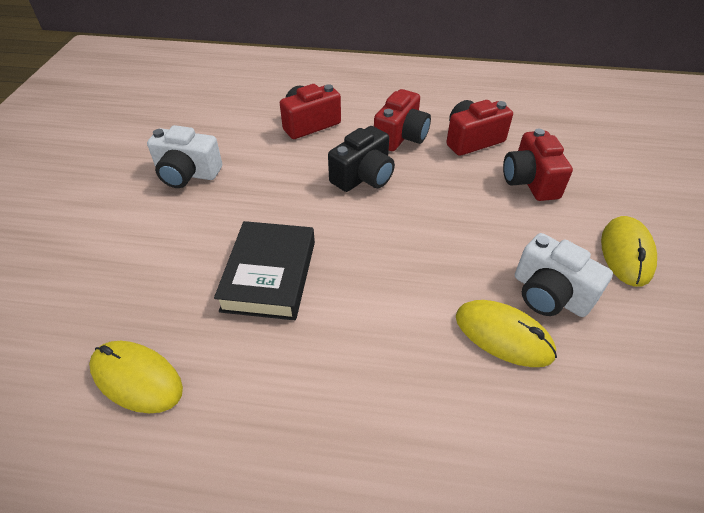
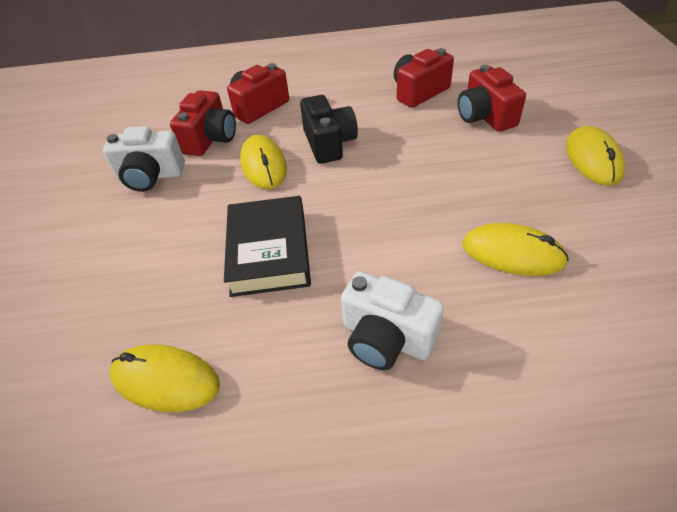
camera: 10 degrees left, 0 degrees up
black camera [328,126,395,192] -> black camera turned 45 degrees counterclockwise [300,95,358,164]
red camera [374,89,431,151] -> red camera moved to [170,90,236,156]
white camera [515,233,613,317] -> white camera moved to [341,271,444,370]
none -> yellow mouse [240,135,287,189]

